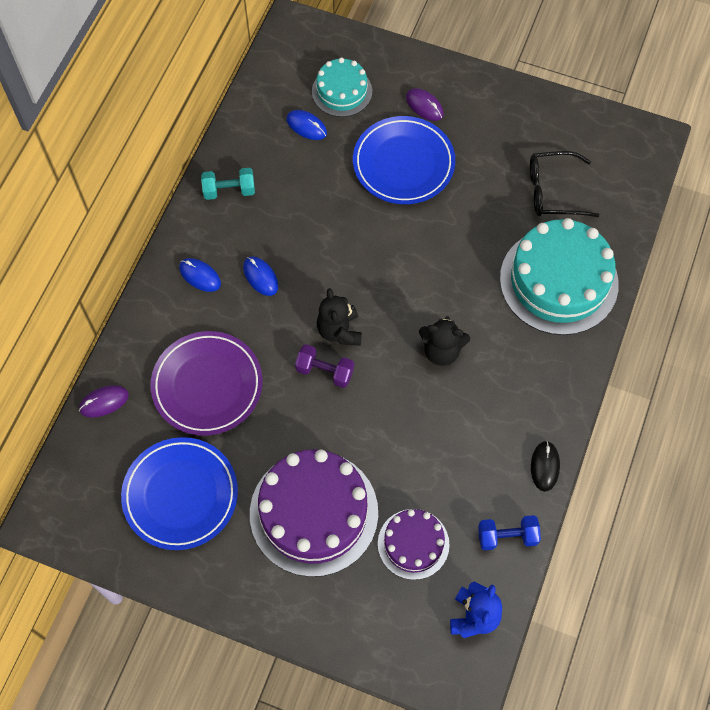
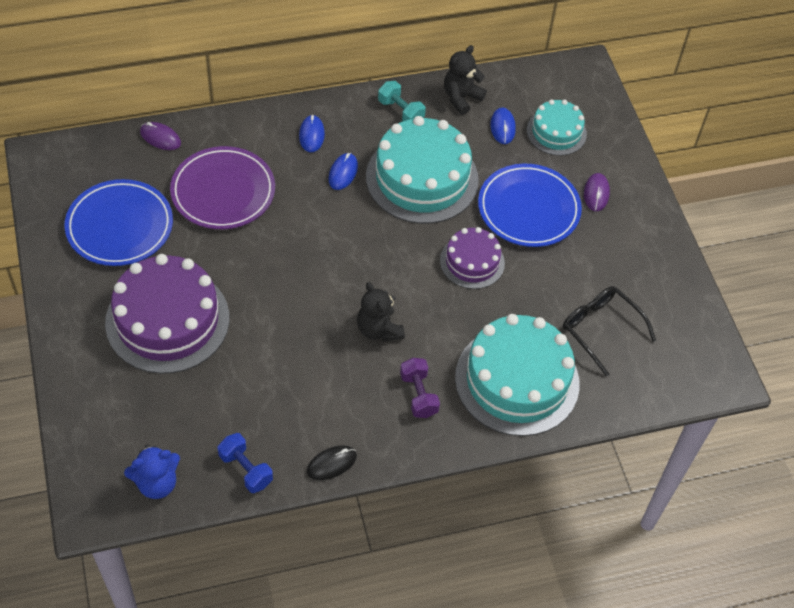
camera: 50 degrees right, 10 degrees down
purple dumbbell [295,344,354,388] -> purple dumbbell moved to [400,358,440,418]
black teddy bear [317,288,362,346] -> black teddy bear moved to [444,45,487,115]
purple cake [378,509,450,580] -> purple cake moved to [440,227,505,289]
none -> turquoise cake [366,116,479,224]

